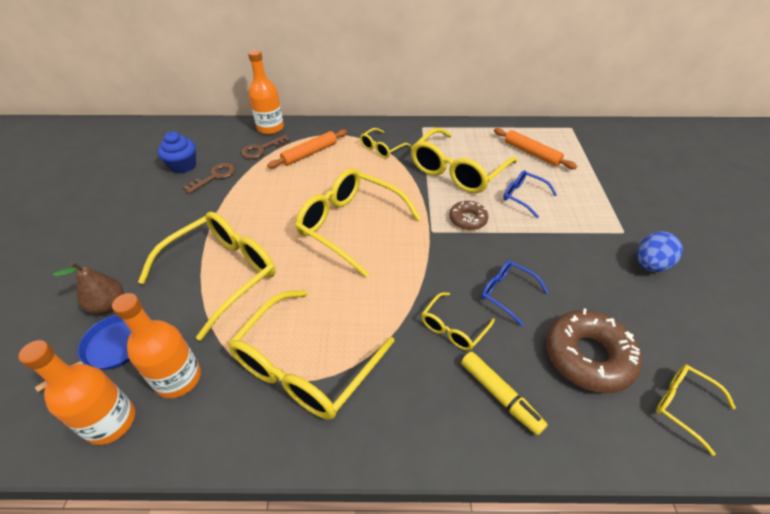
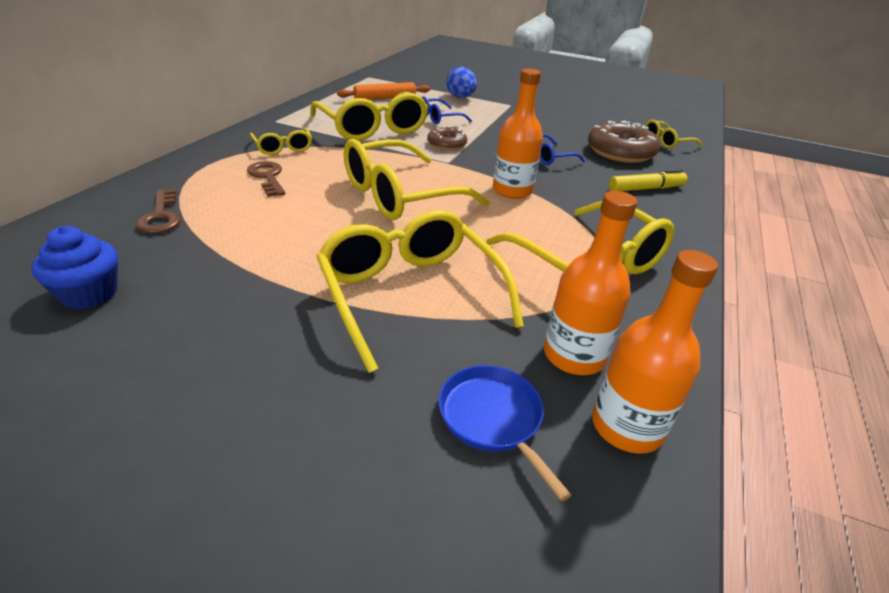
camera: 70 degrees left, 10 degrees down
brown pear [53,262,124,314] -> none
brown key [183,163,236,194] -> brown key moved to [247,161,285,197]
orange bottle [248,50,284,135] -> orange bottle moved to [493,69,543,199]
orange rolling pin [267,129,347,168] -> none
yellow glasses [422,292,495,351] -> none
blue egg [637,232,683,272] -> blue egg moved to [446,66,477,98]

